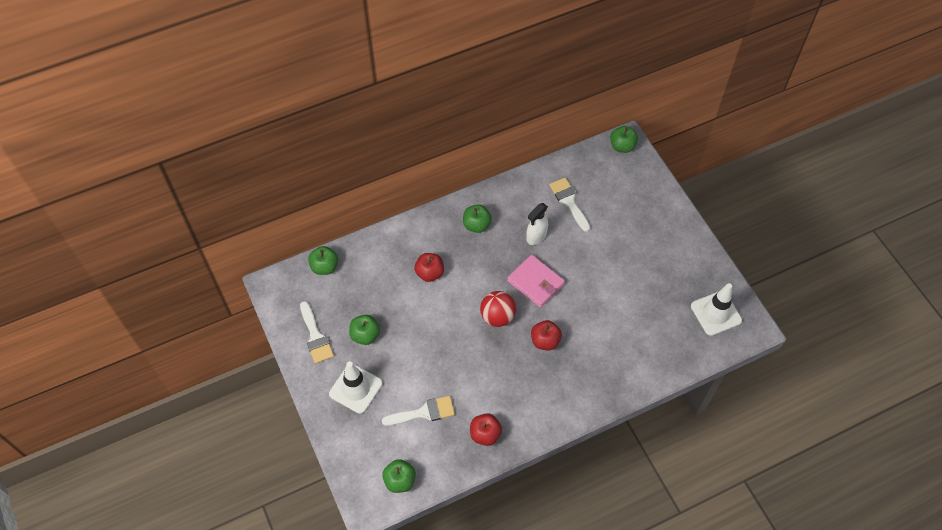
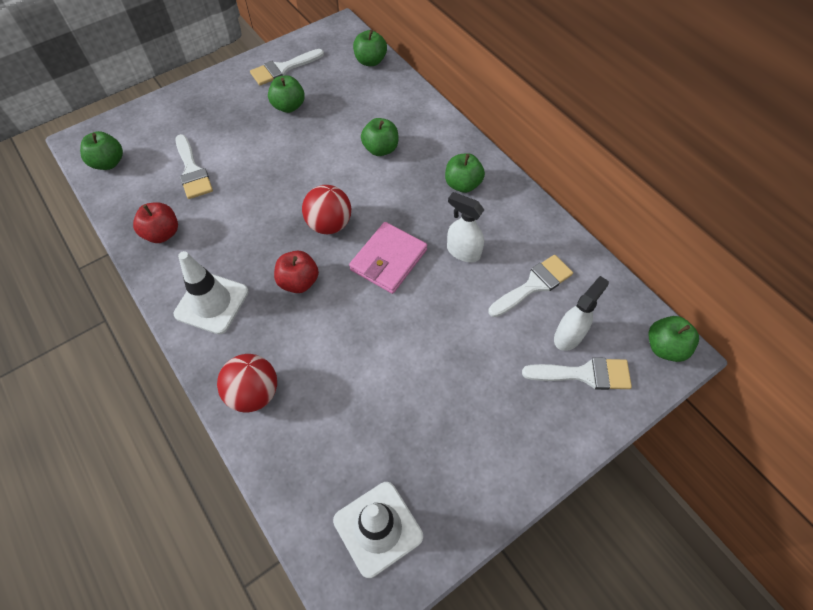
camera: 80 degrees right, 0 degrees up
white traffic cone [329,361,382,414] -> white traffic cone moved to [174,251,249,334]
red apple [414,253,444,282] -> green apple [361,118,398,156]
none -> red ball [217,354,277,412]
none -> white brush [522,357,632,390]
none -> white spray bottle [554,276,609,351]

